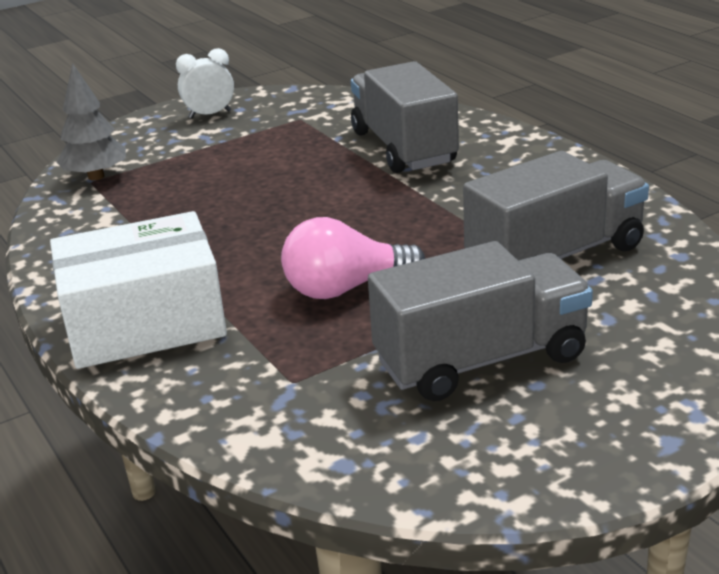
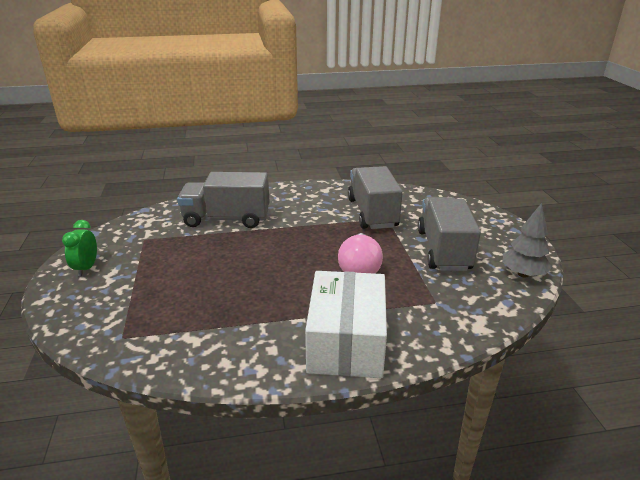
camera: 70 degrees left, 0 degrees up
grey tree [56,63,126,181] -> grey tree moved to [502,203,552,278]
white clock [176,48,234,119] -> green clock [62,220,97,276]

